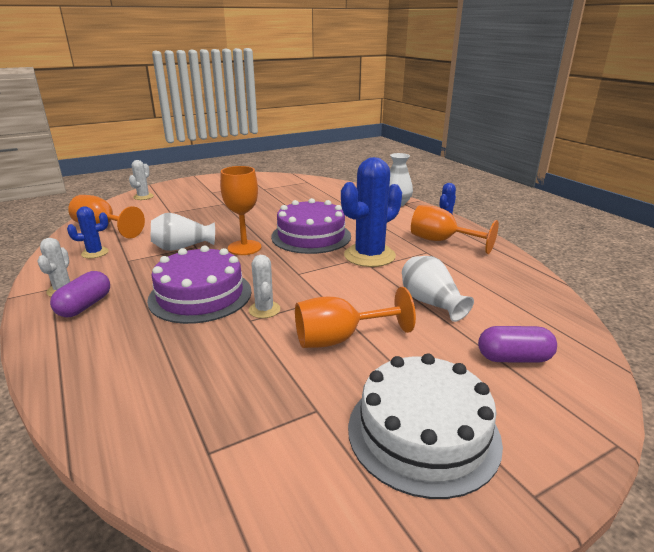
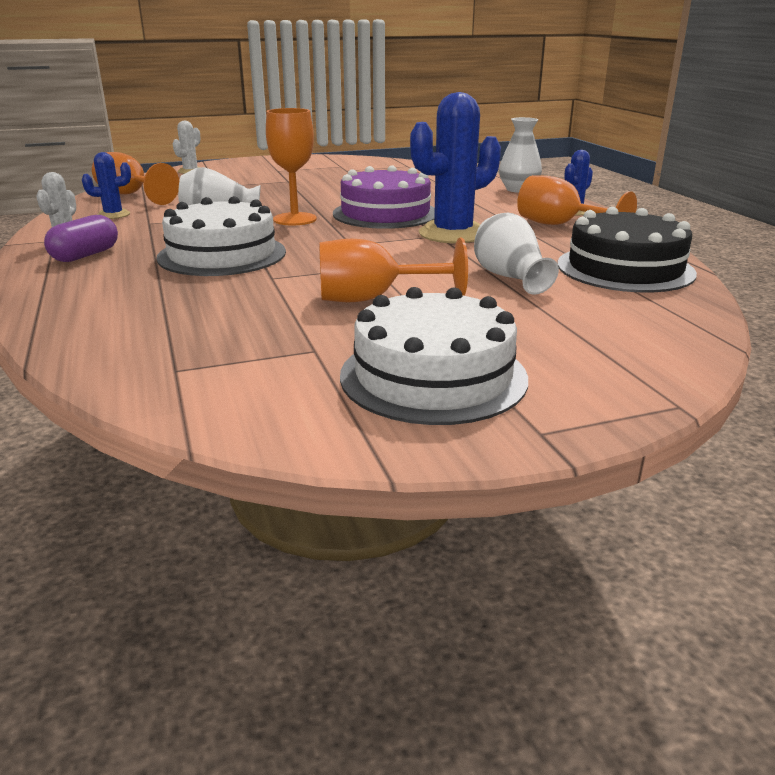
camera: 10 degrees right, 0 degrees up
purple cake [147,245,252,324] -> white cake [156,196,286,276]
white cactus [249,255,280,318] -> none
purple capsule [478,326,557,363] -> none
none -> black cake [557,207,697,292]

